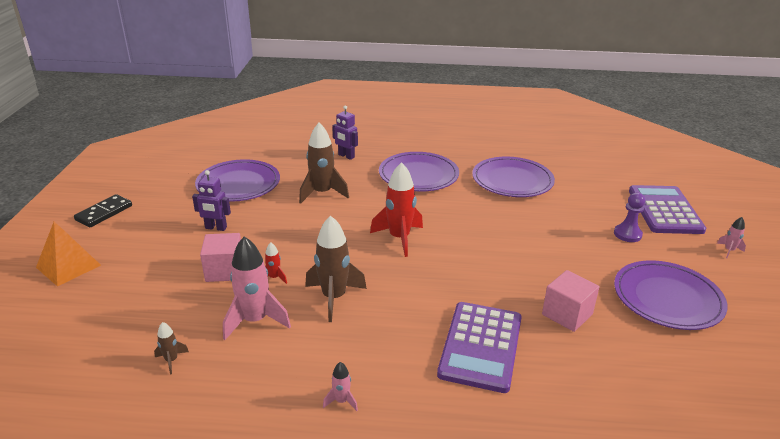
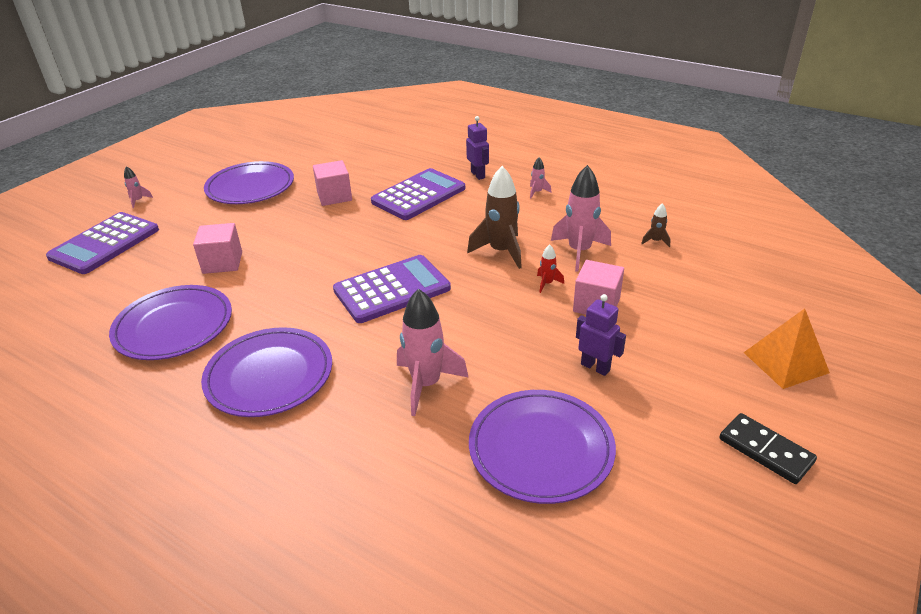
camera: 150 degrees left, 5 degrees up
black domino [74,194,132,227] -> black domino turned 75 degrees clockwise [719,413,817,484]
brown rocket [299,123,349,204] -> pink rocket [397,289,469,416]
purple robot [332,106,358,160] -> purple robot moved to [466,116,489,180]
red rocket [370,162,423,257] -> purple calculator [333,255,451,323]
purple pawn [614,192,645,242] -> none
none -> pink cube [193,223,242,274]

